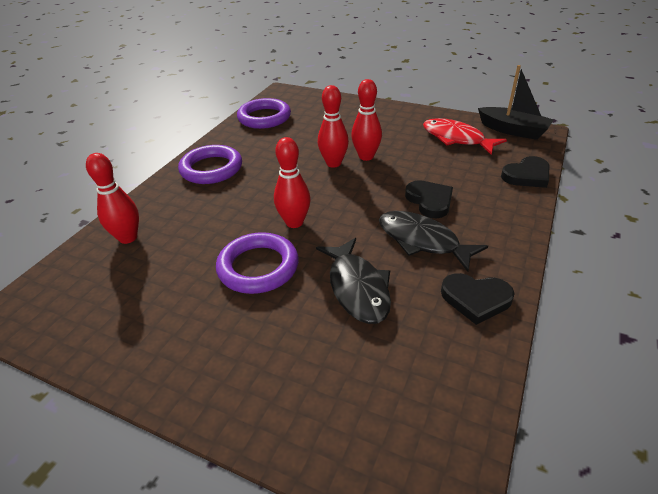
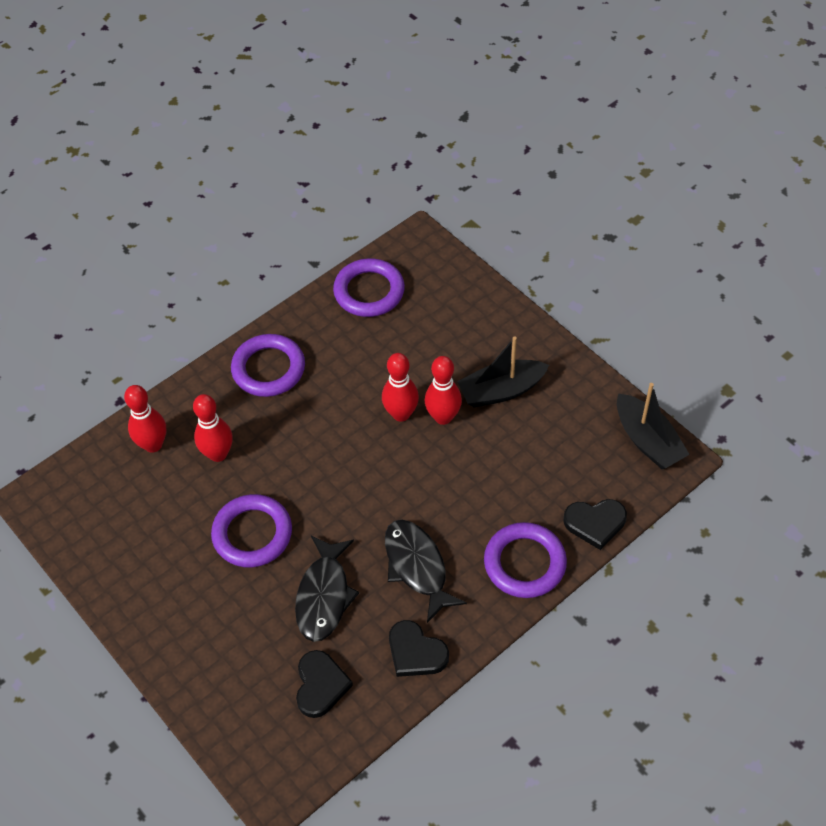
camera: 25 degrees right, 15 degrees up
red bowling pin [274,137,311,228] -> red bowling pin moved to [193,394,233,462]
black heart [405,180,453,218] -> black heart moved to [296,650,353,718]
red fish [423,118,507,155] -> none
none -> black boat [457,337,549,407]
none -> purple ring [484,522,567,598]

